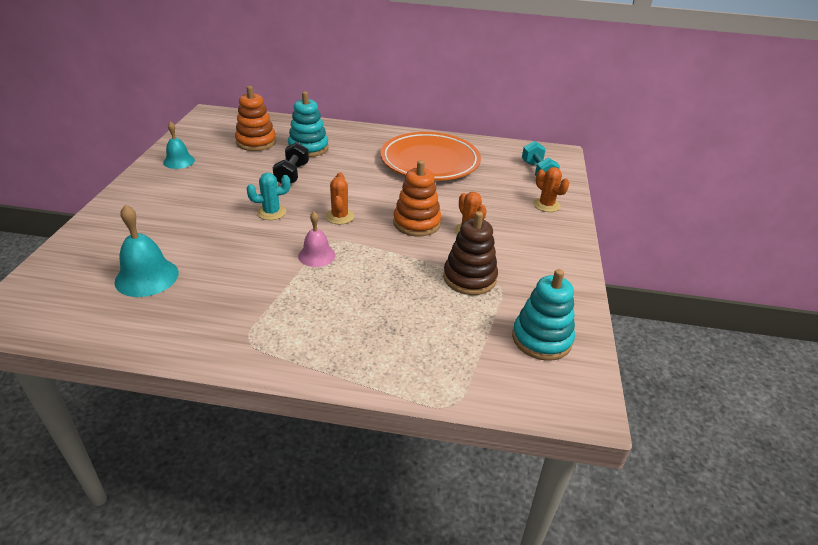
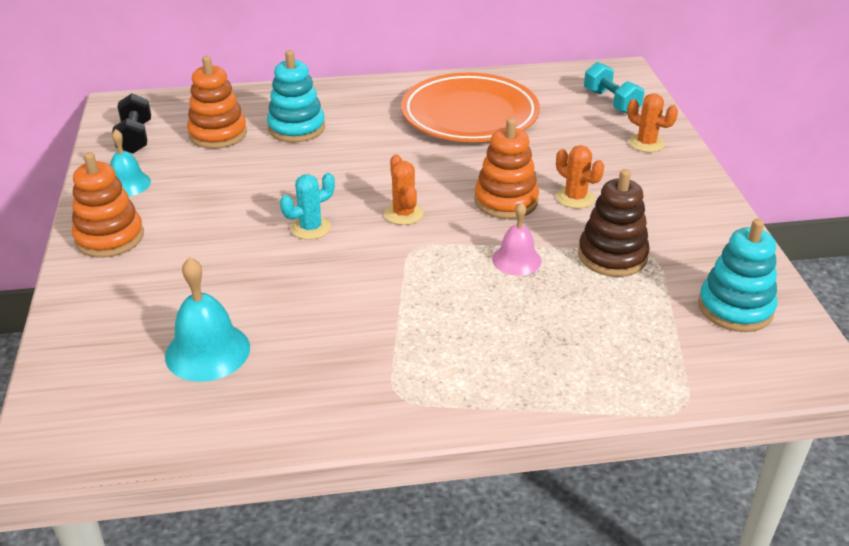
camera: 15 degrees left, 0 degrees up
black dumbbell [273,142,309,184] -> black dumbbell moved to [112,93,151,154]
pink bell [298,212,335,267] -> pink bell moved to [492,202,542,276]
none -> orange stacking toy [72,152,144,258]

